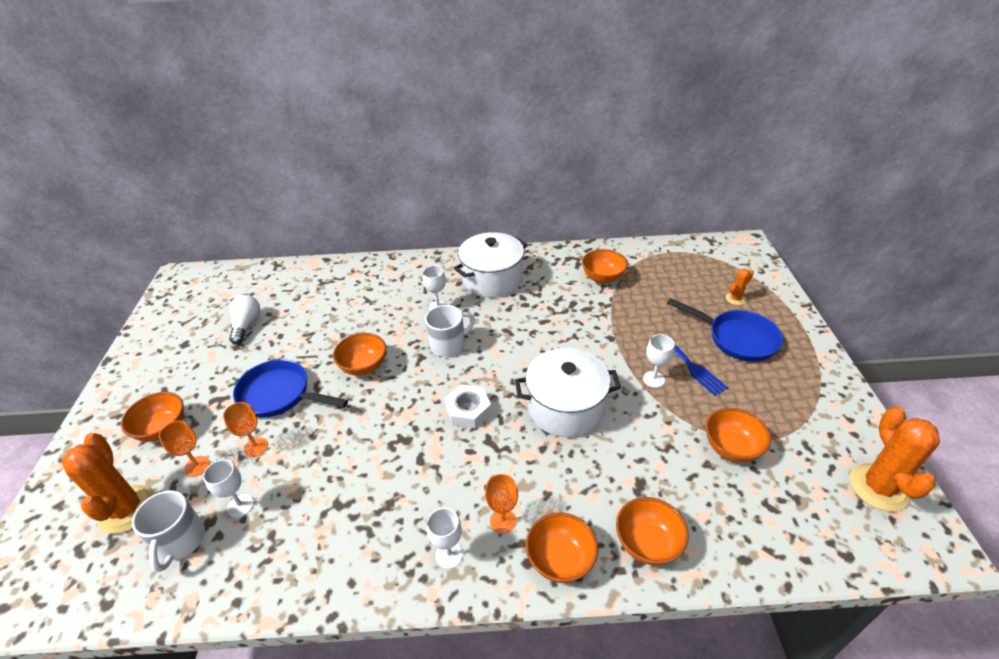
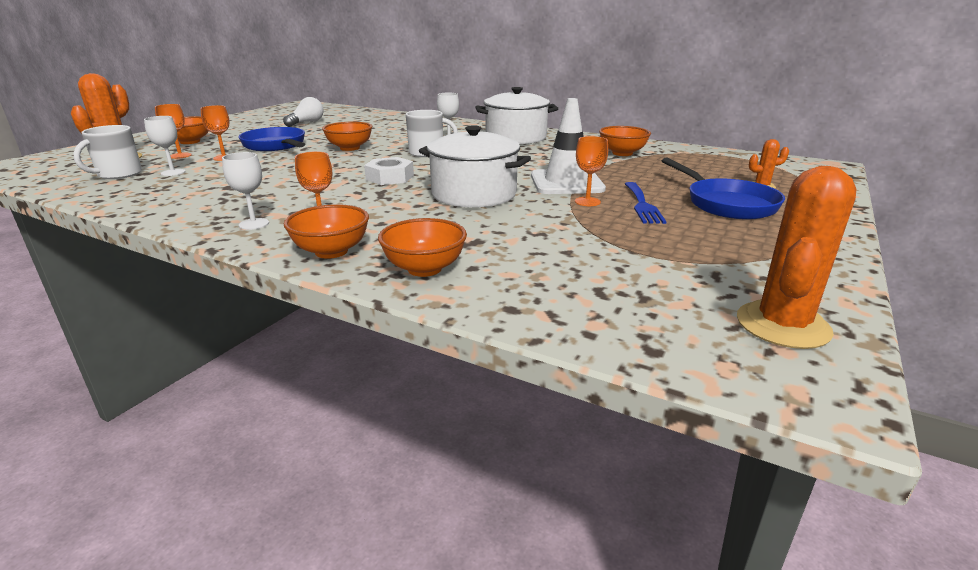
camera: 30 degrees right, 15 degrees down
white goblet [643,334,675,388] -> orange goblet [575,136,608,206]
orange bowl [706,408,771,462] -> none
none -> white traffic cone [531,98,606,194]

